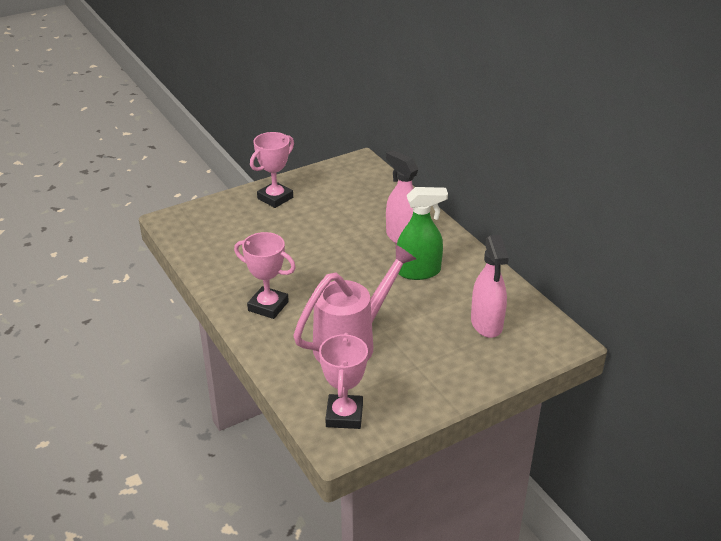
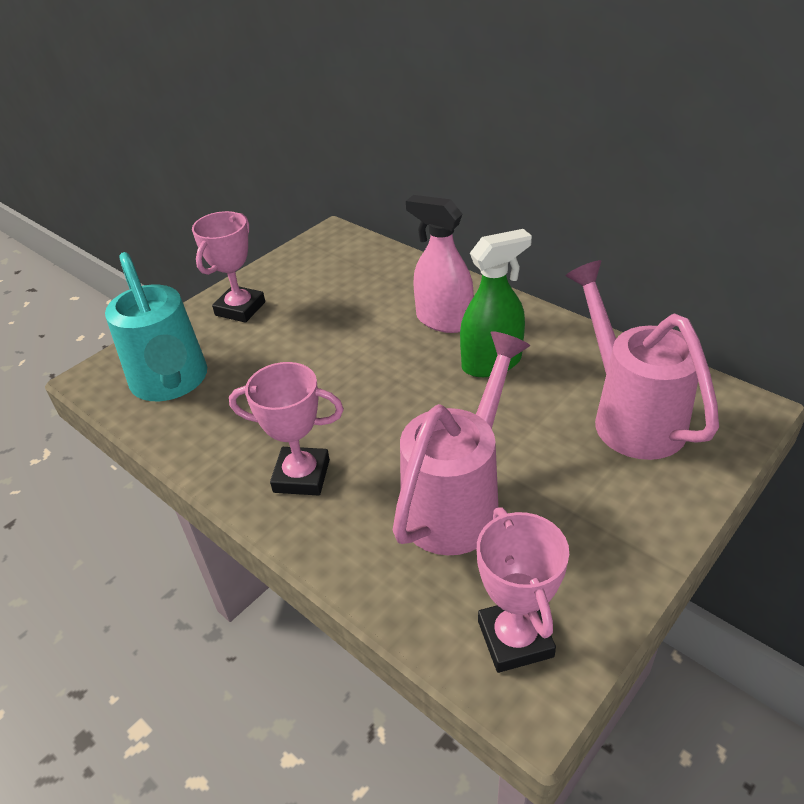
camera: 15 degrees left, 5 degrees up
pink spray bottle [471,235,509,338] -> pink watering can [566,260,719,460]
none -> turquoise watering can [105,252,207,401]

